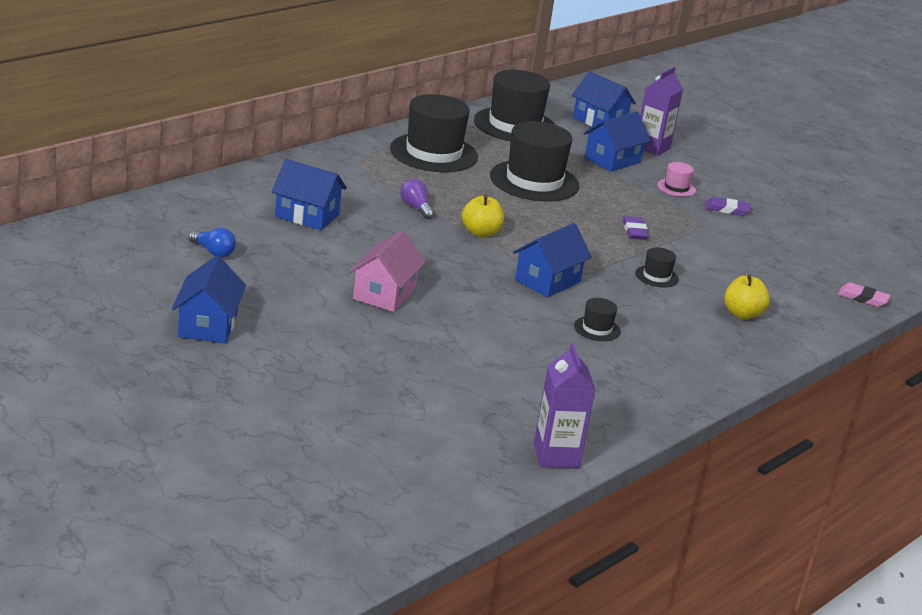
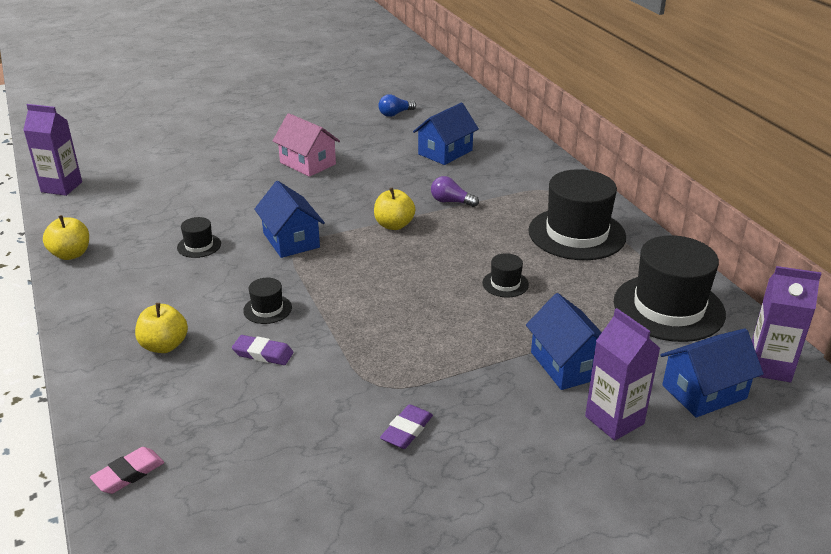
camera: 115 degrees right, 5 degrees up
blue house [172,255,246,344] -> none
purple light bulb [400,179,435,219] -> purple light bulb turned 150 degrees counterclockwise [431,176,479,207]
black hat [490,121,579,202] -> black hat [482,253,529,298], size x0.44
purple eraser [623,216,649,240] -> purple eraser moved to [232,335,294,365]
pink hat [657,162,696,197] -> none
none -> yellow apple [43,215,89,260]
none -> purple carton [752,266,821,382]

